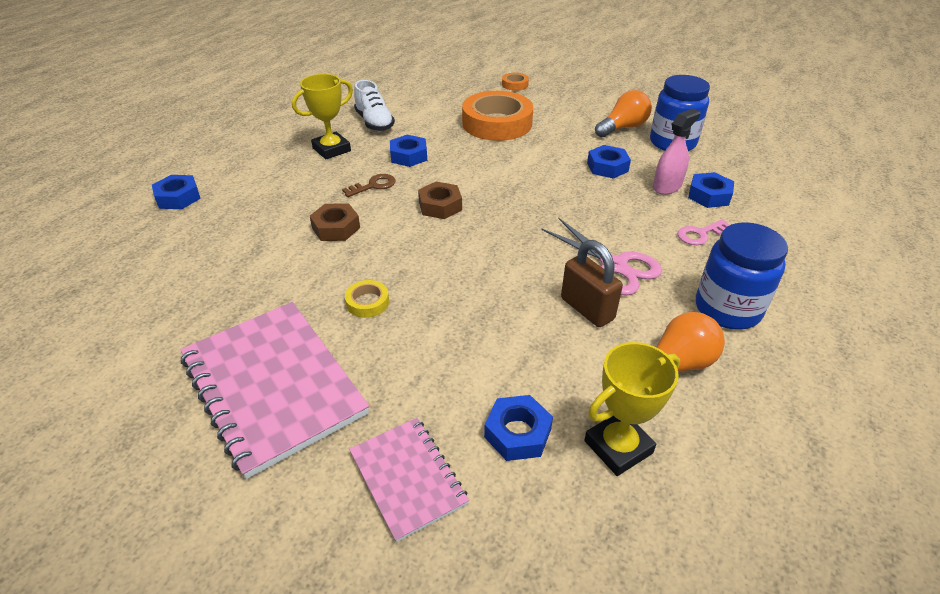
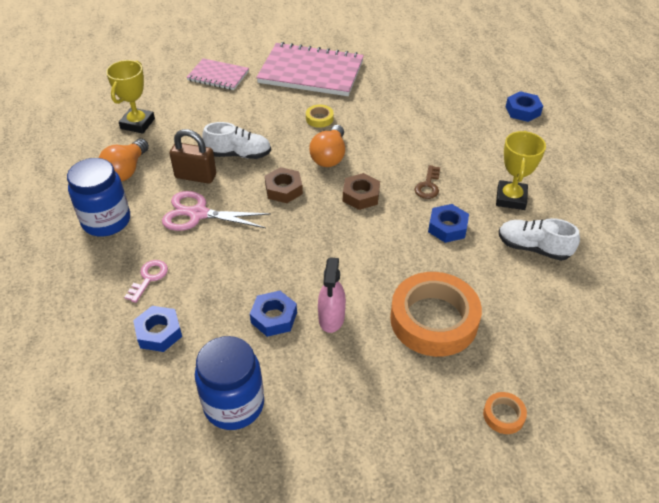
camera: 140 degrees right, 5 degrees up
brown nut [310,203,360,241] -> brown nut moved to [265,167,303,203]
blue nut [484,395,553,461] -> none
orange light bulb [595,90,652,137] -> orange light bulb moved to [309,125,345,167]
pink spray bottle [653,108,700,195] -> pink spray bottle moved to [318,257,346,333]
none -> white shoe [202,122,271,159]

